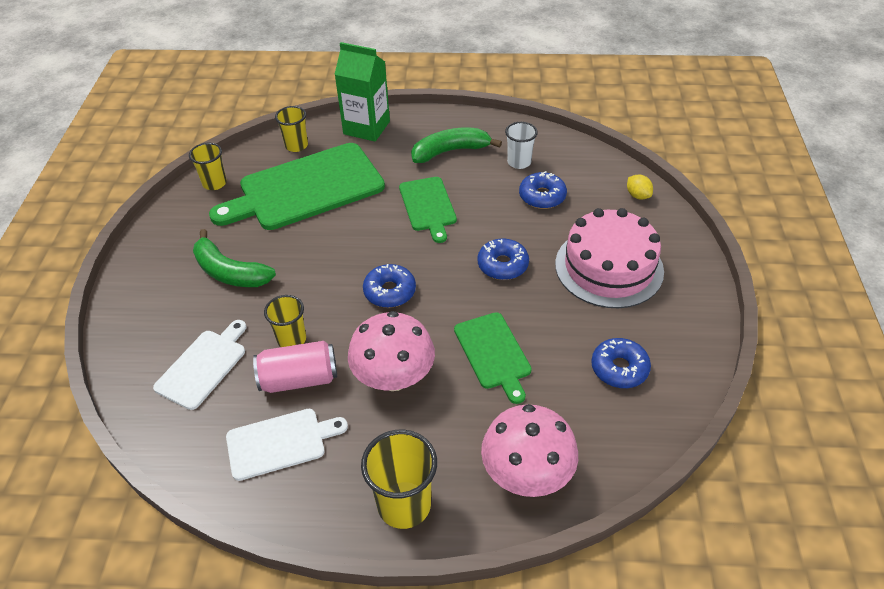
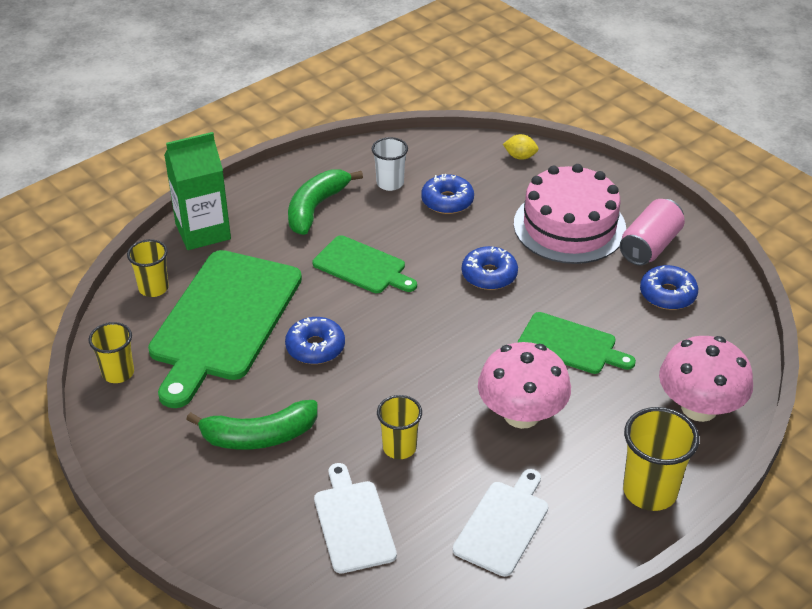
camera: 45 degrees left, 5 degrees down
pink can [253,341,337,393] -> pink can moved to [620,199,685,265]
blue donut [363,264,416,308] -> blue donut moved to [285,317,345,364]

